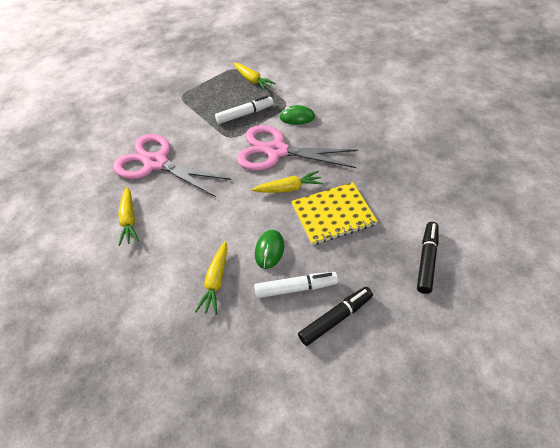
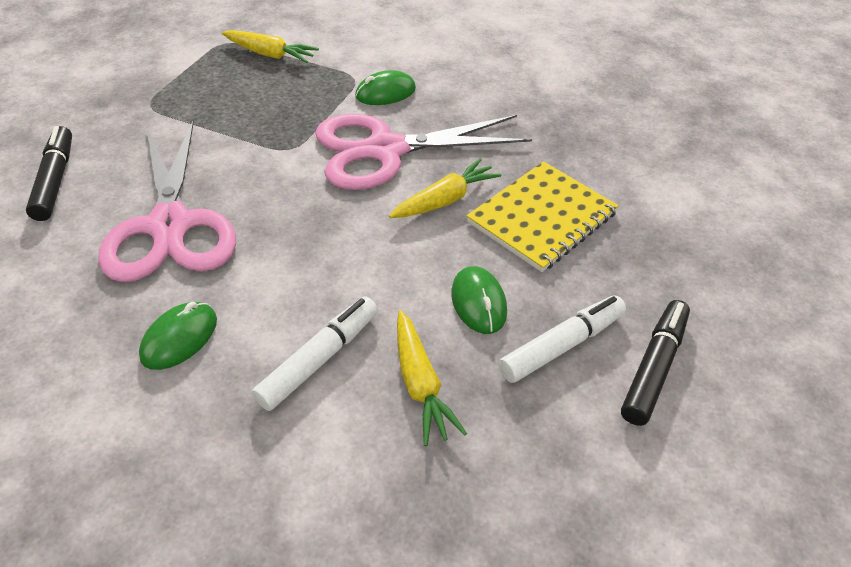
camera: 30 degrees left, 5 degrees down
pink scissors [113,134,231,197] -> pink scissors turned 105 degrees counterclockwise [98,120,236,282]
yellow carrot [118,187,139,246] -> green mouse [139,302,217,370]
white marker [215,96,273,124] -> white marker moved to [252,297,378,411]
black marker [417,222,439,294] -> black marker moved to [26,126,72,221]

